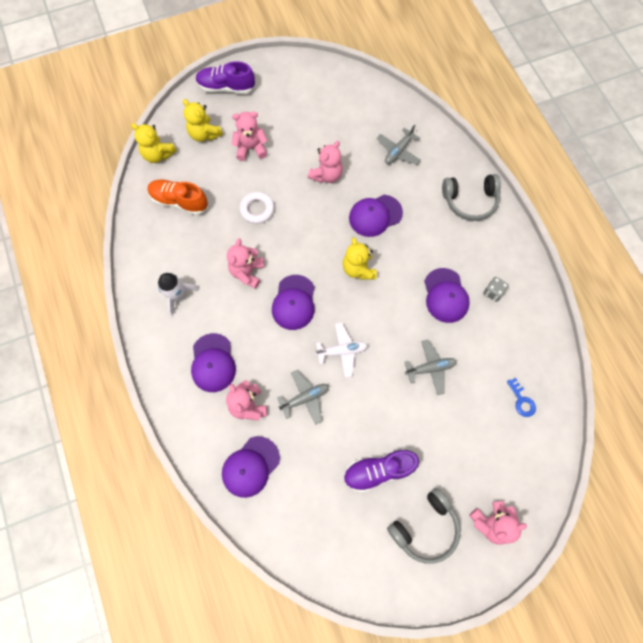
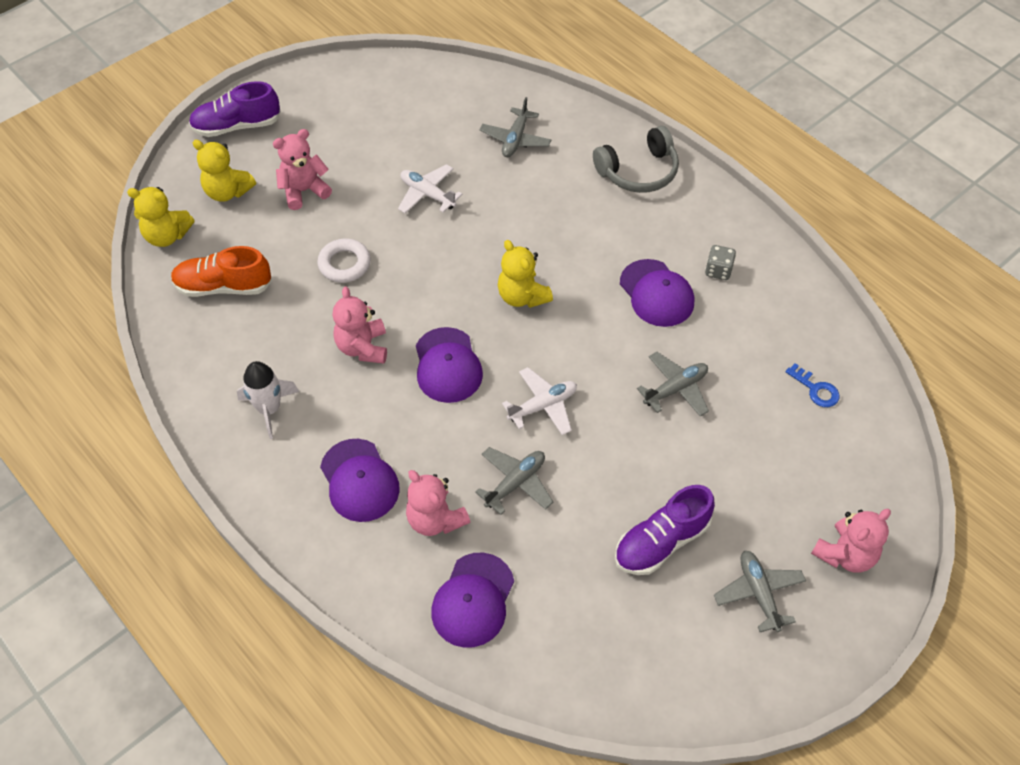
camera: 20 degrees left, 15 degrees down
pink teddy bear [308,141,343,183] -> white plane [398,164,463,213]
purple cap [349,195,403,237] -> none
grey headphones [387,488,460,564] -> grey plane [714,551,806,632]

